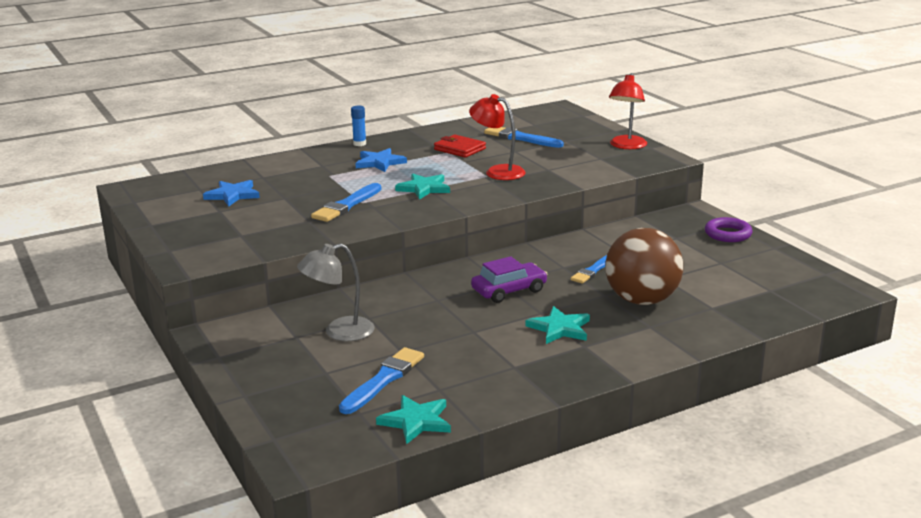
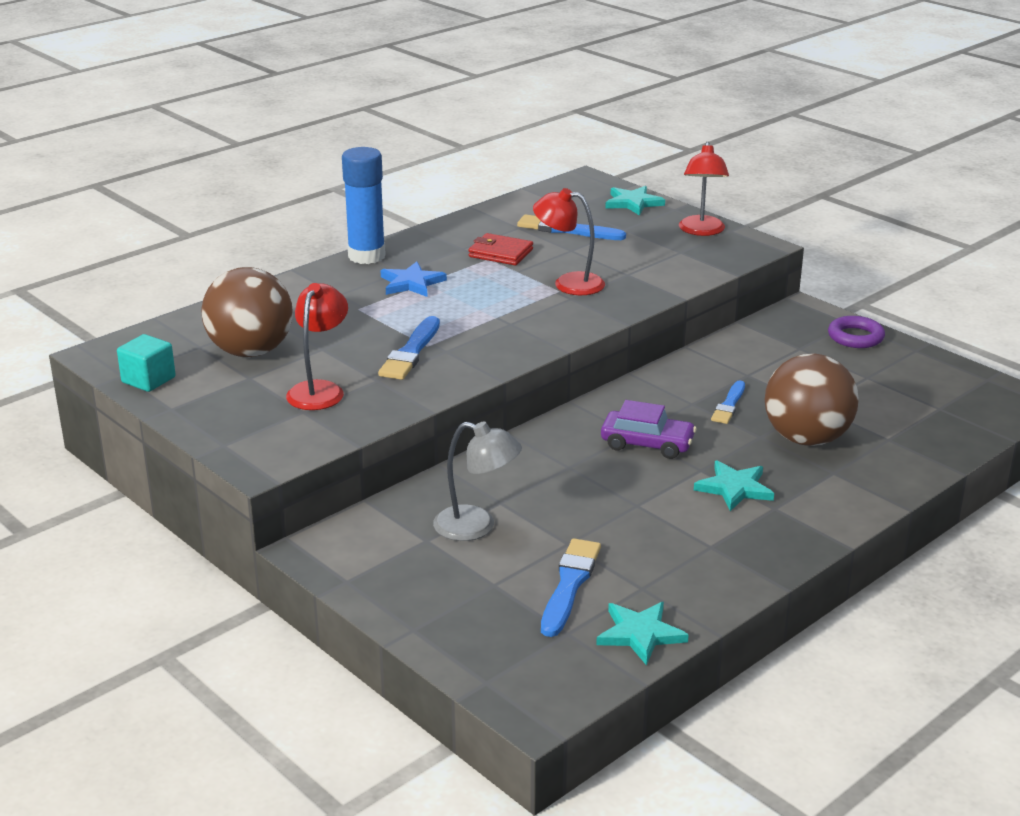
camera: 15 degrees left, 5 degrees up
blue star [203,180,260,206] -> brown ball [202,267,293,357]
grey lamp [297,243,375,341] -> grey lamp turned 120 degrees counterclockwise [433,422,522,541]
blue glue stick [351,105,366,146] -> blue glue stick [342,147,386,264], size x2.17
turquoise star [395,173,450,200] -> turquoise star moved to [605,186,665,216]
purple car [471,256,548,303] -> purple car turned 60 degrees clockwise [601,400,696,459]
none -> turquoise cube [117,334,176,392]
none -> red lamp [286,283,348,410]

